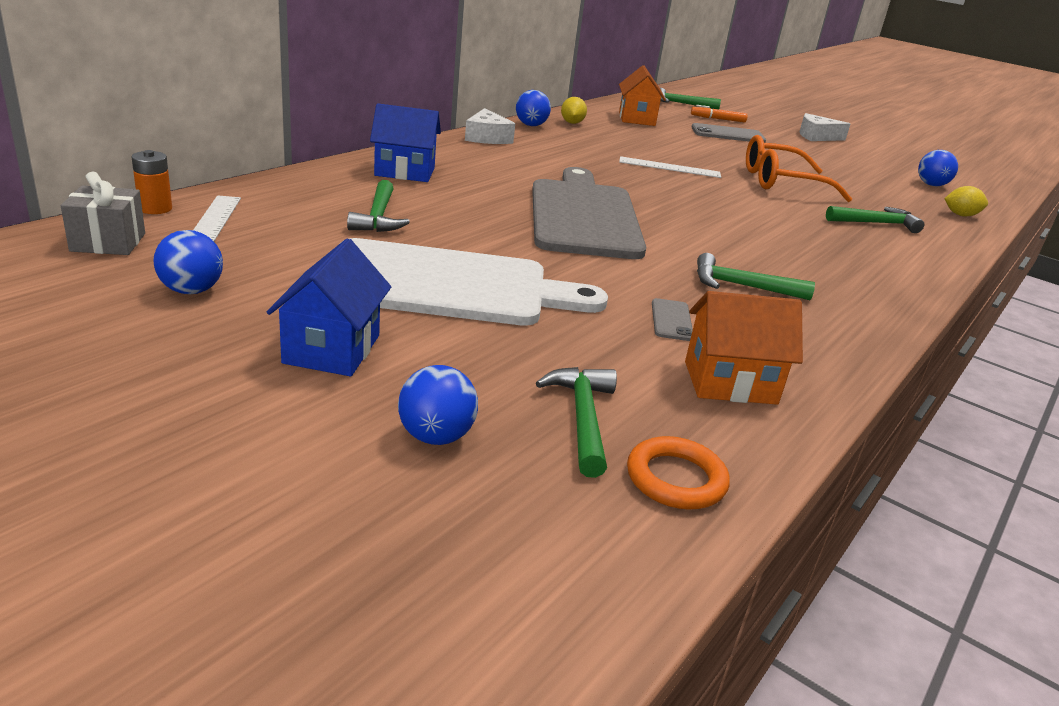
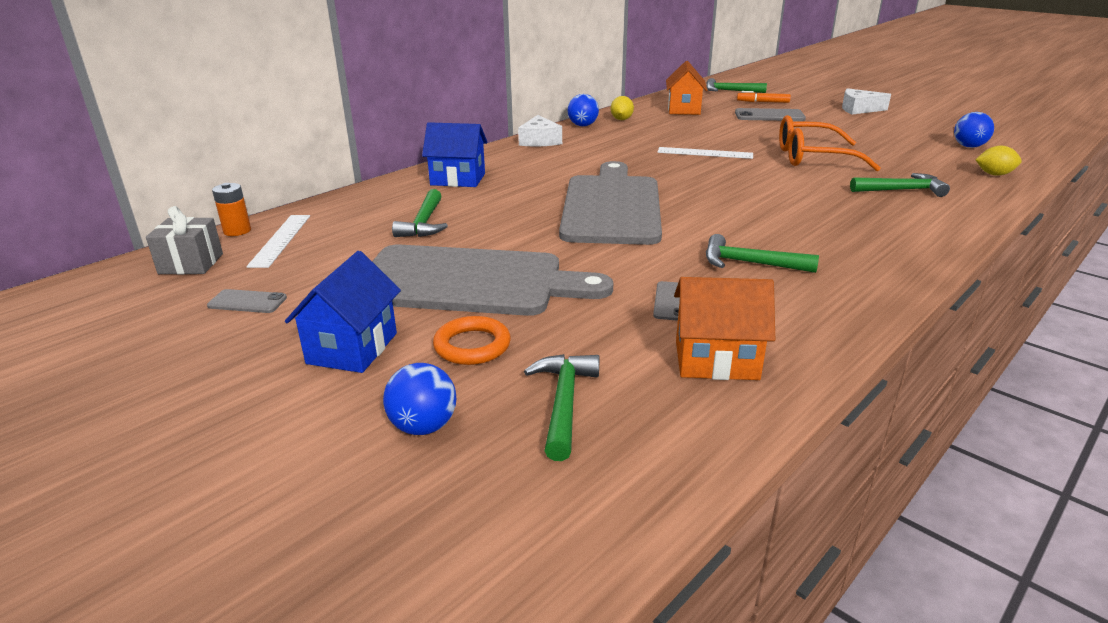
camera: 10 degrees right, 0 degrees up
blue ball [154,230,223,294] -> grey phone [207,289,287,313]
white cutting board [342,238,608,326] -> grey cutting board [372,245,613,316]
orange ring [627,436,730,509] -> orange ring moved to [433,316,511,365]

